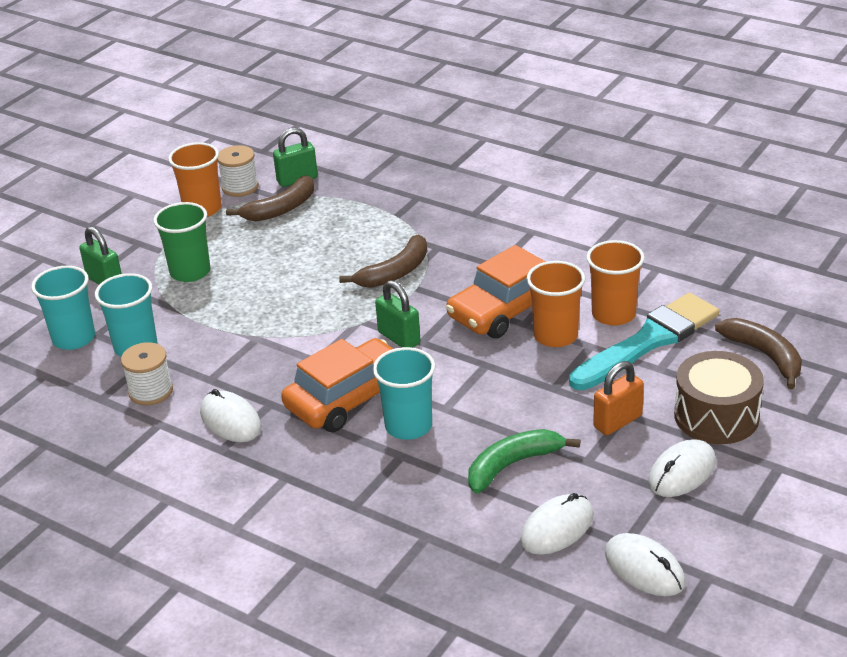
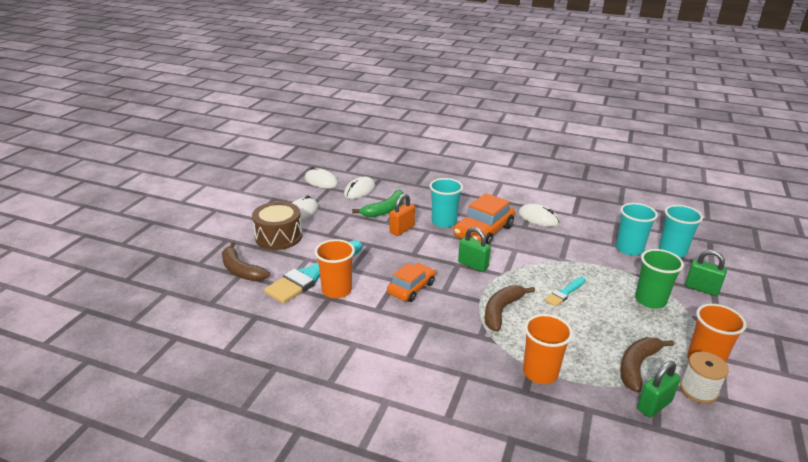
camera: 165 degrees right, 5 degrees down
white spool [121,342,173,405] -> none
orange car [446,245,546,339] -> orange car [387,263,435,302], size x0.65
orange cup [527,261,585,347] -> orange cup moved to [523,314,573,384]
orange padlock [593,361,644,435] -> orange padlock moved to [390,194,415,236]
none -> turquoise brush [545,277,586,307]

